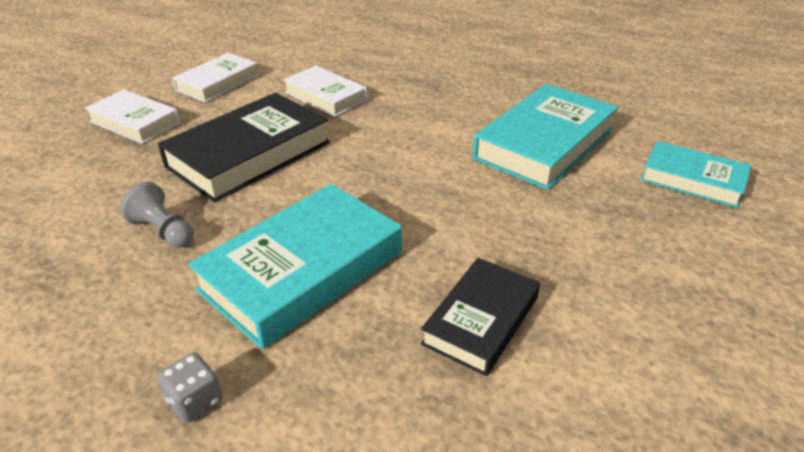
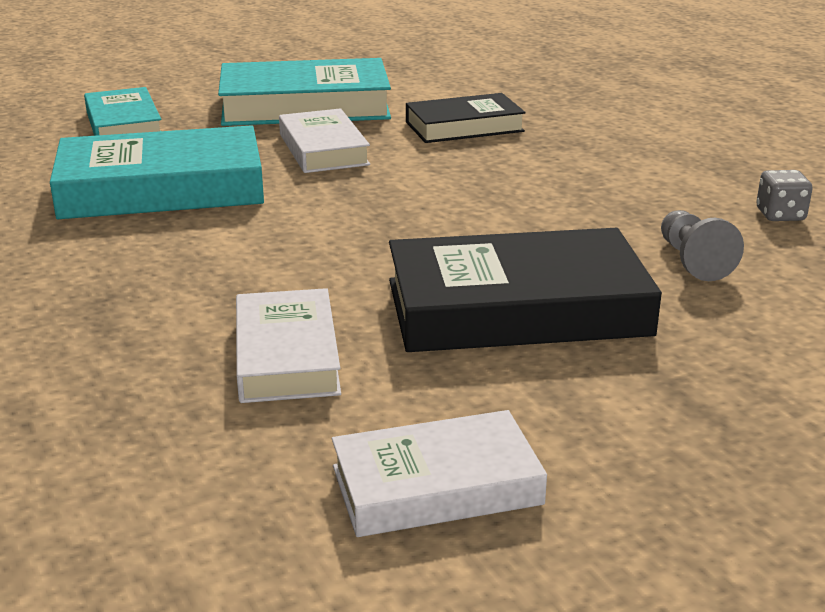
camera: 140 degrees left, 10 degrees down
white book [85,89,180,144] -> white book moved to [279,108,370,173]
grey dice [157,353,222,423] -> grey dice moved to [756,170,813,221]
turquoise book [188,184,402,349] -> turquoise book moved to [218,58,391,126]

